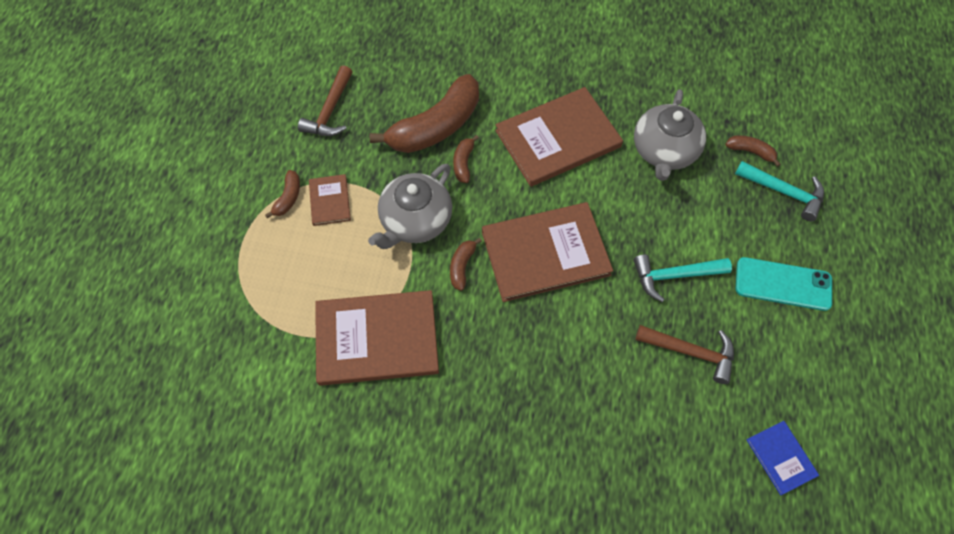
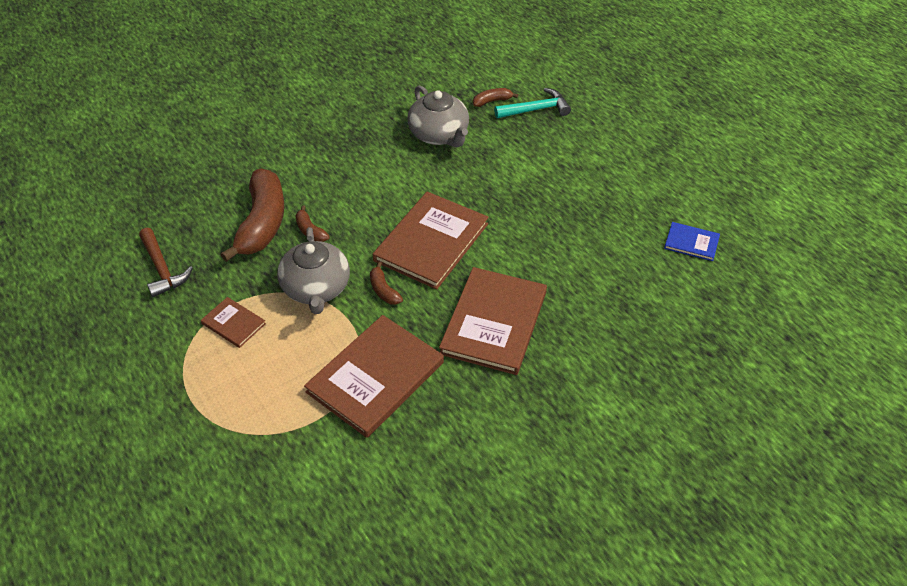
camera: 45 degrees left, 15 degrees down
brown banana [265,170,300,218] -> none
brown book [495,87,623,187] -> brown book moved to [439,267,547,375]
turquoise hammer [633,254,732,302] -> none
brown hammer [635,325,734,384] -> none
turquoise phone [736,257,832,311] -> none

